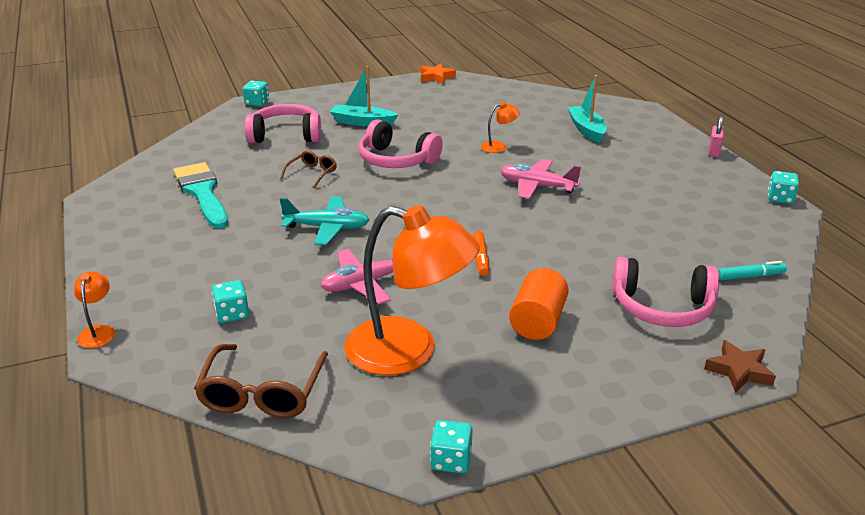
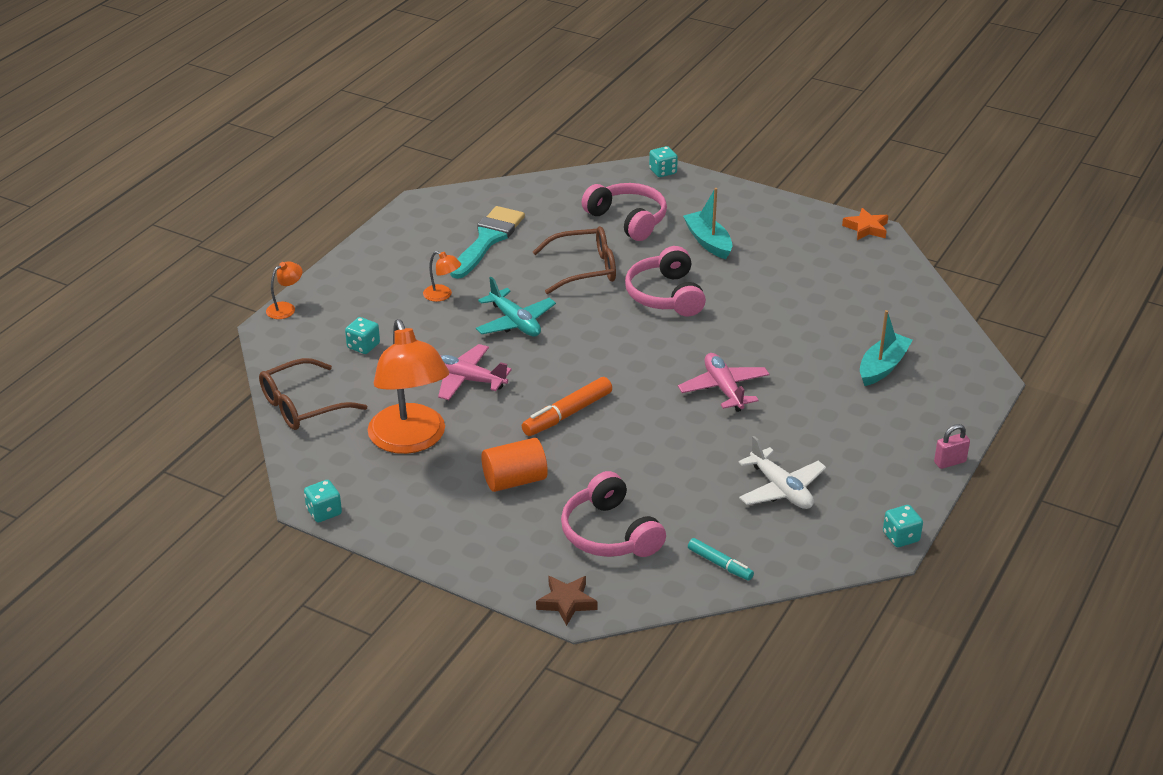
camera: 50 degrees right, 5 degrees up
brown glasses [280,151,337,189] -> brown glasses [533,226,616,294], size x1.73
orange marker [473,231,489,276] -> orange marker [522,377,612,436], size x1.61
orange lamp [481,102,520,153] -> orange lamp moved to [423,251,461,302]
none -> white plane [738,436,826,509]

